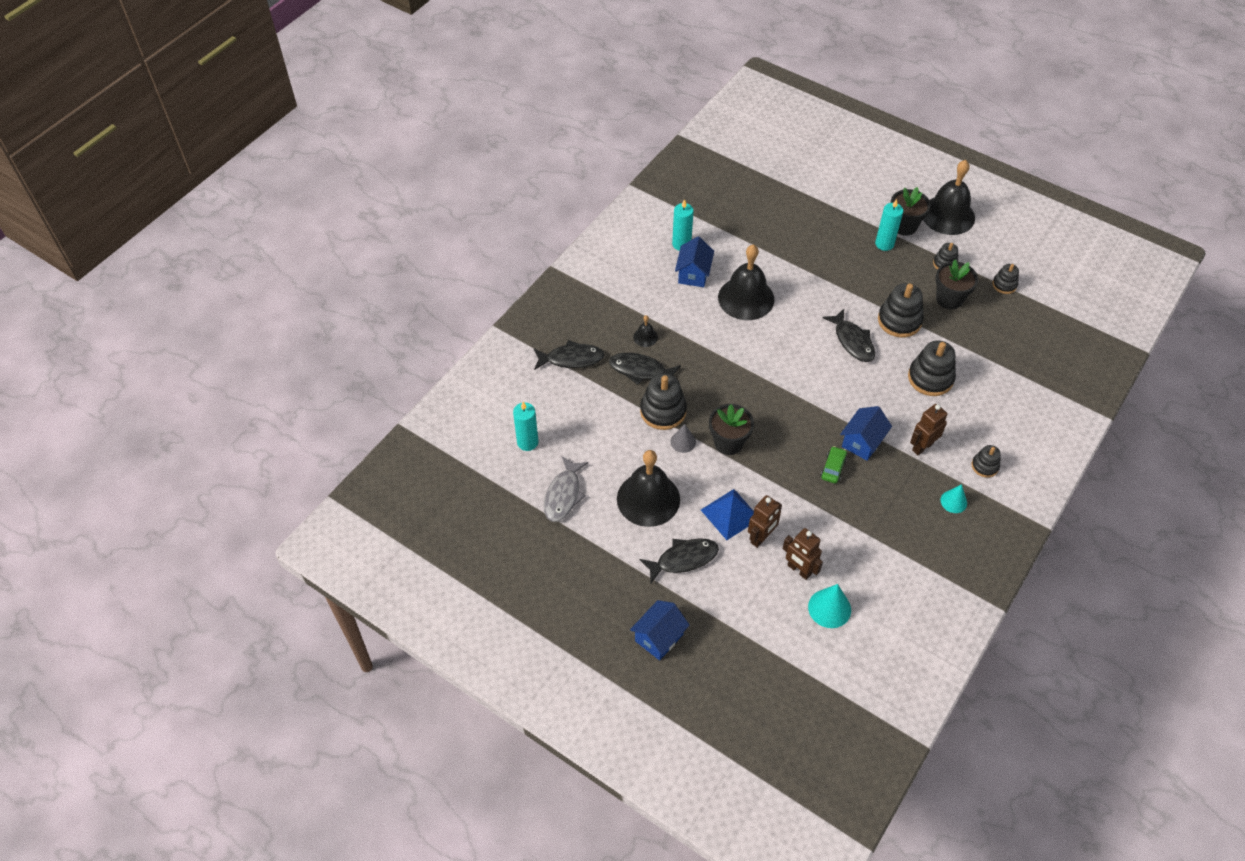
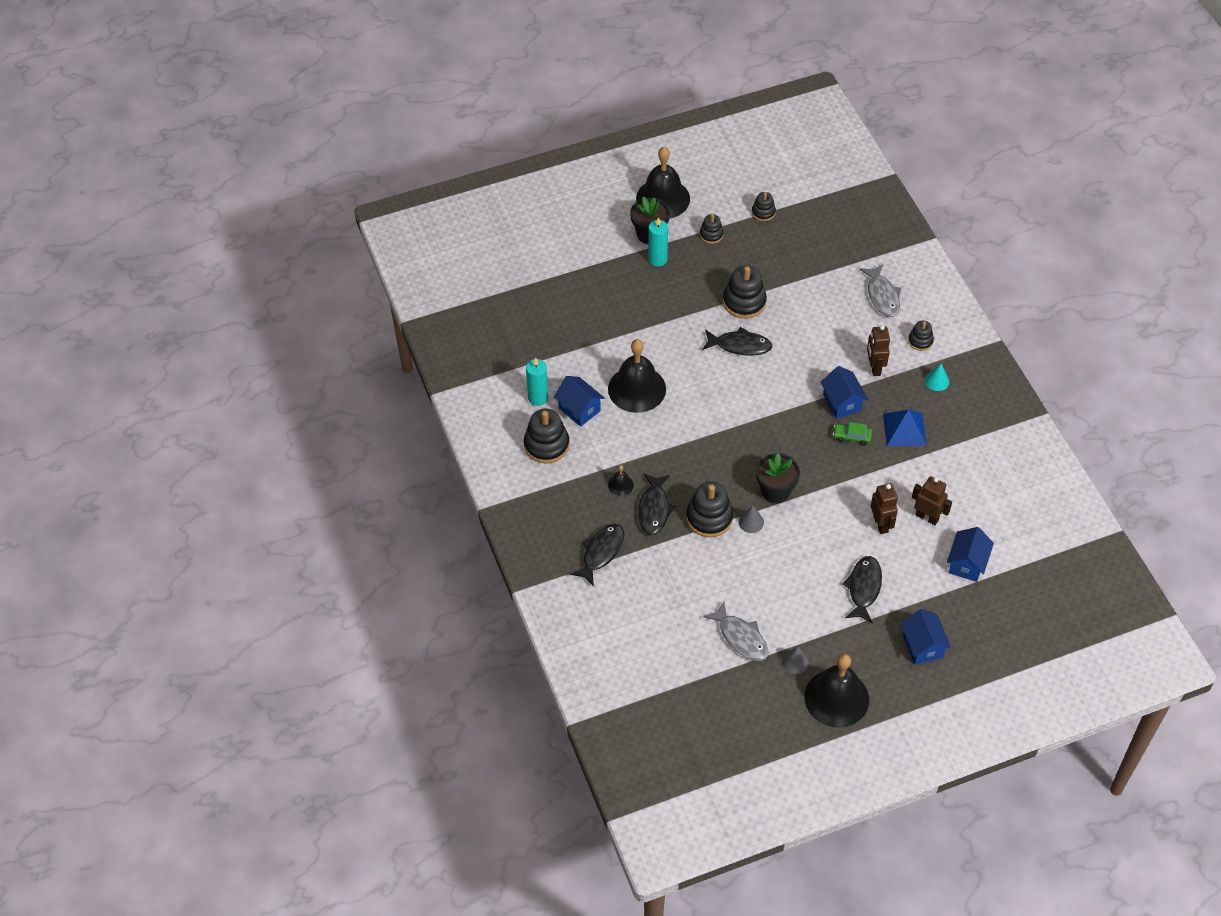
camera: 55 degrees left, 0 degrees up
turquoise candle [513,402,538,451] -> none
black fish [609,353,681,385] -> black fish turned 45 degrees counterclockwise [638,473,676,535]
black bell [617,450,680,527] -> black bell moved to [804,654,869,728]
blue pyramid [701,489,754,540] -> blue pyramid moved to [883,409,926,446]
brown robot [783,528,823,580] -> brown robot turned 135 degrees counterclockwise [912,476,952,525]
turquoise cone [808,584,851,628] -> none
green car [821,446,847,484] -> green car turned 45 degrees counterclockwise [833,422,872,446]
black stacking toy [908,340,956,396] -> black stacking toy moved to [524,409,570,464]
black flower pot [935,260,978,310] -> none
none -> grey cone [782,646,809,674]
none -> grey fish [859,264,901,317]
none -> blue house [947,527,994,582]

